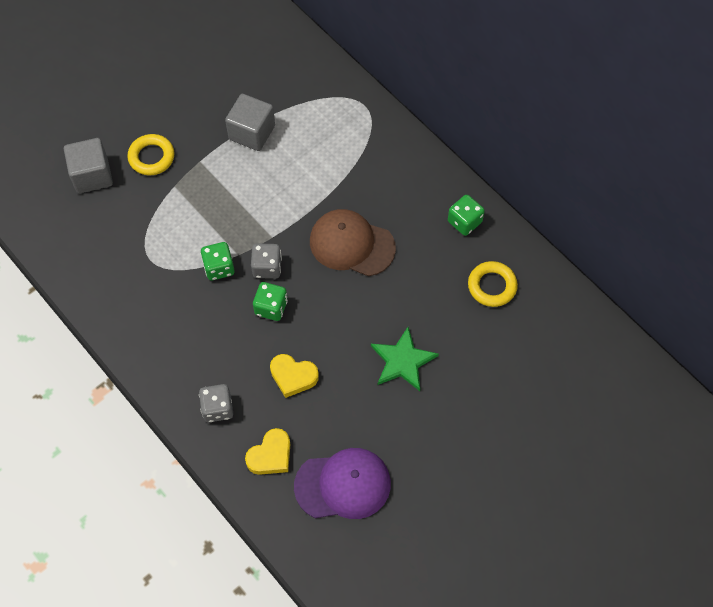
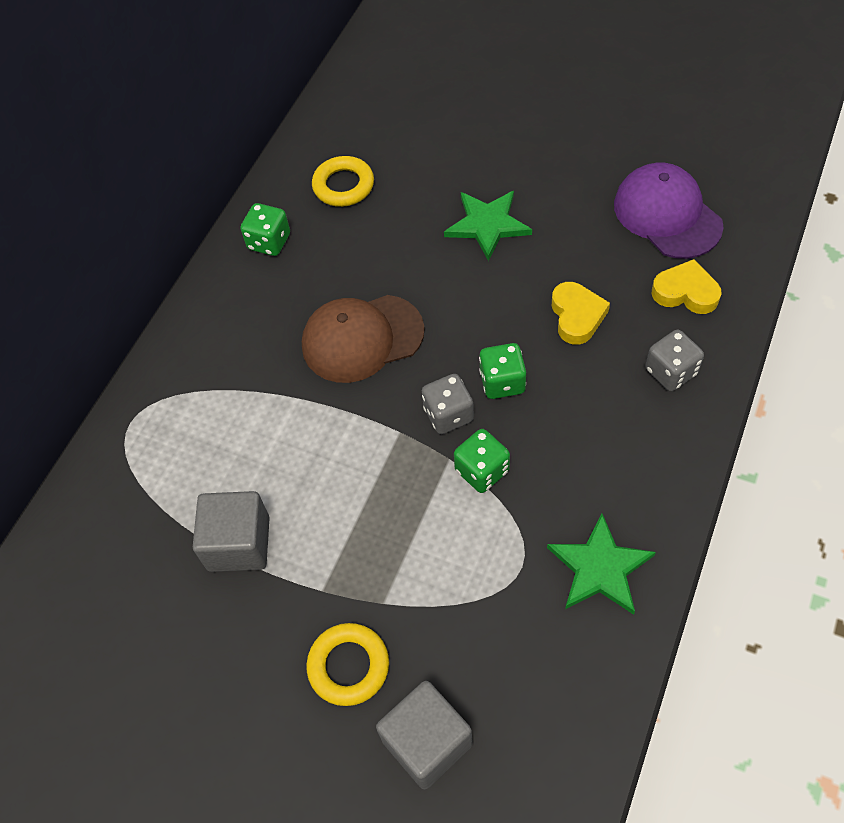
camera: 110 degrees left, 5 degrees down
brown cap [310,209,396,276] -> brown cap turned 75 degrees clockwise [302,295,425,383]
none -> green star [547,513,656,615]

